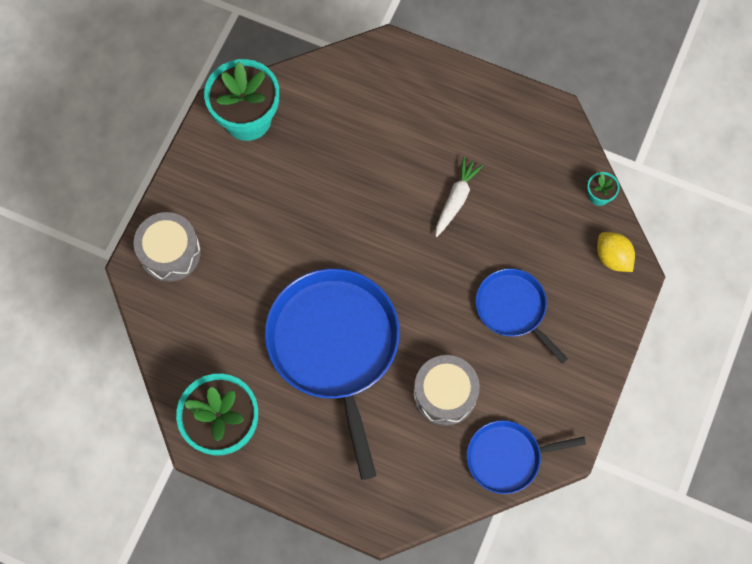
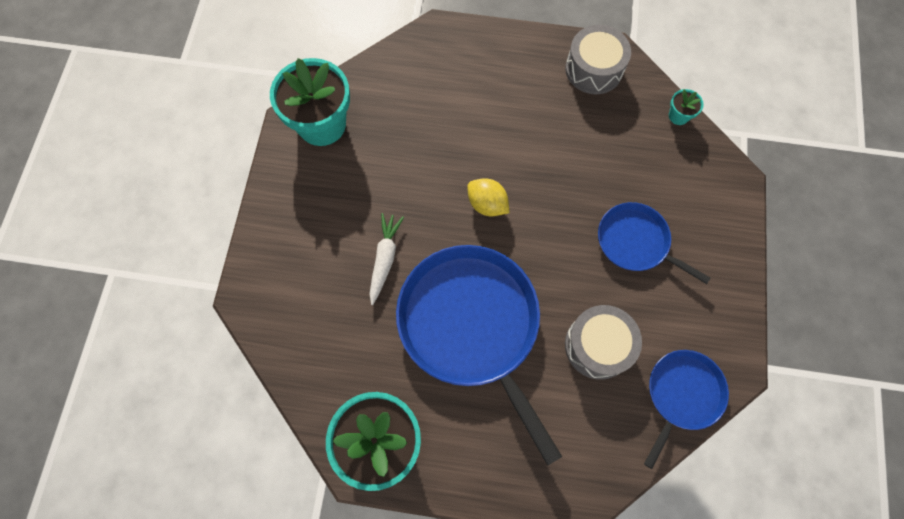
camera: 15 degrees left, 0 degrees up
grey drum [134,212,201,282] -> grey drum moved to [565,25,631,94]
white carrot [436,157,484,237] -> white carrot moved to [370,213,404,305]
blue pan [467,420,586,494] -> blue pan turned 150 degrees clockwise [644,350,729,469]
yellow lemon [597,232,635,272] -> yellow lemon moved to [467,178,509,216]

